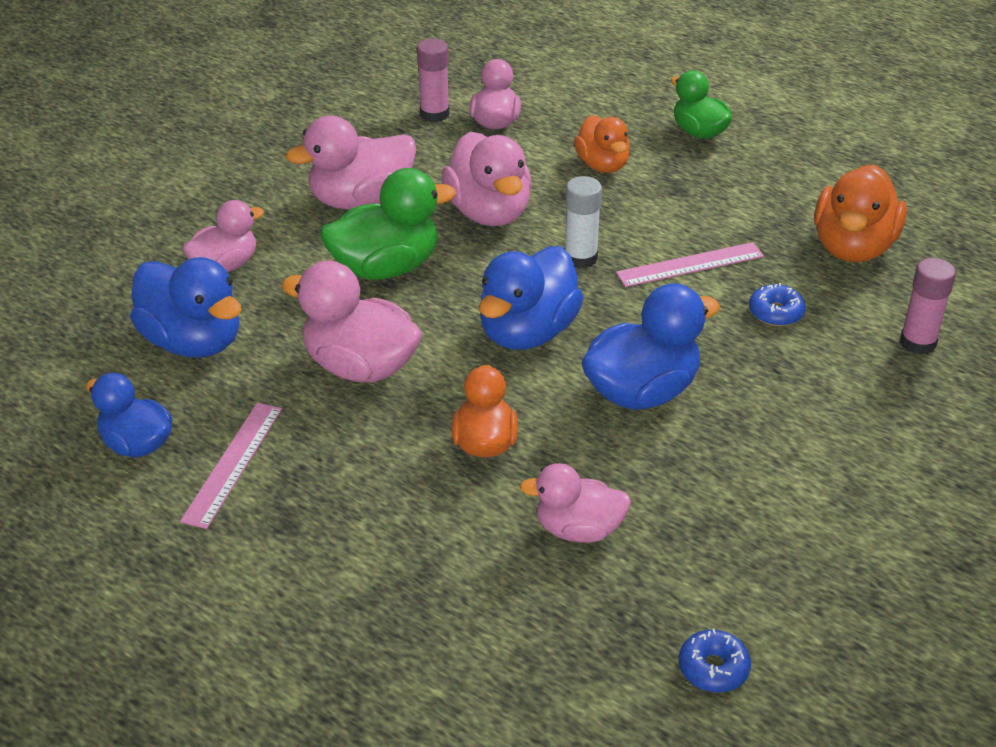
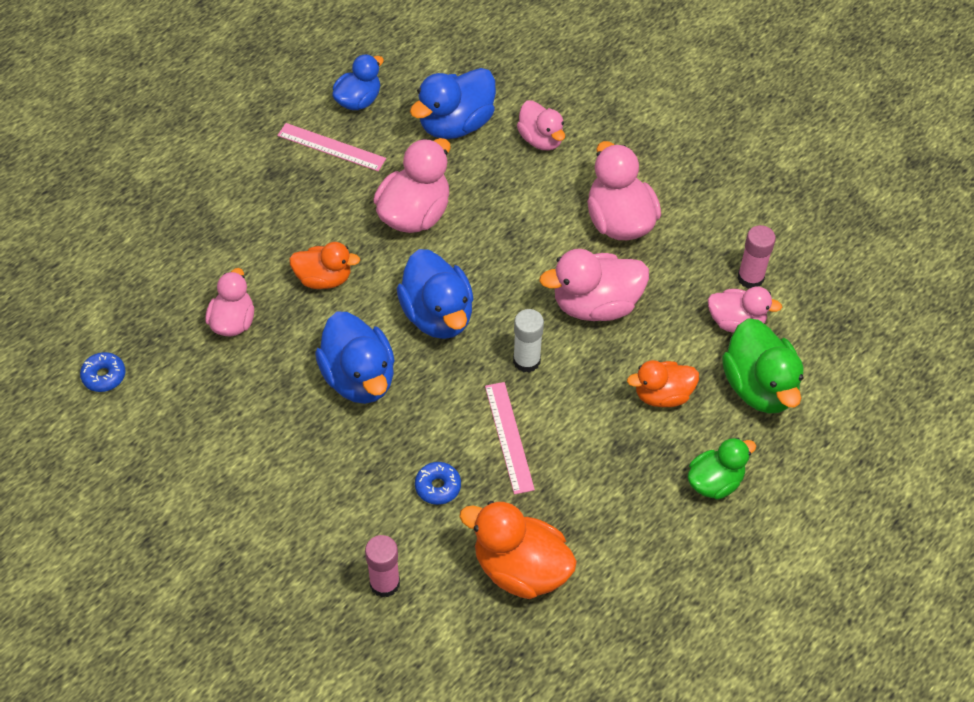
camera: 95 degrees right, 15 degrees up
green duck [320,168,456,279] -> green duck moved to [722,318,804,414]
blue duck [479,246,584,350] -> blue duck turned 150 degrees counterclockwise [397,249,474,339]

